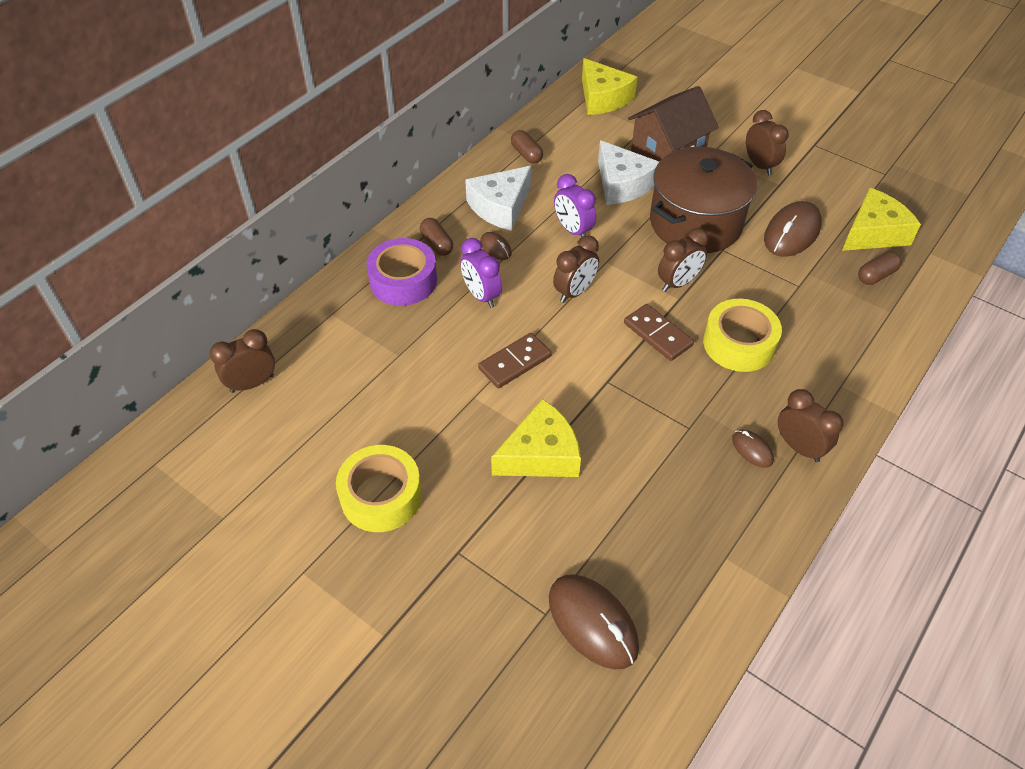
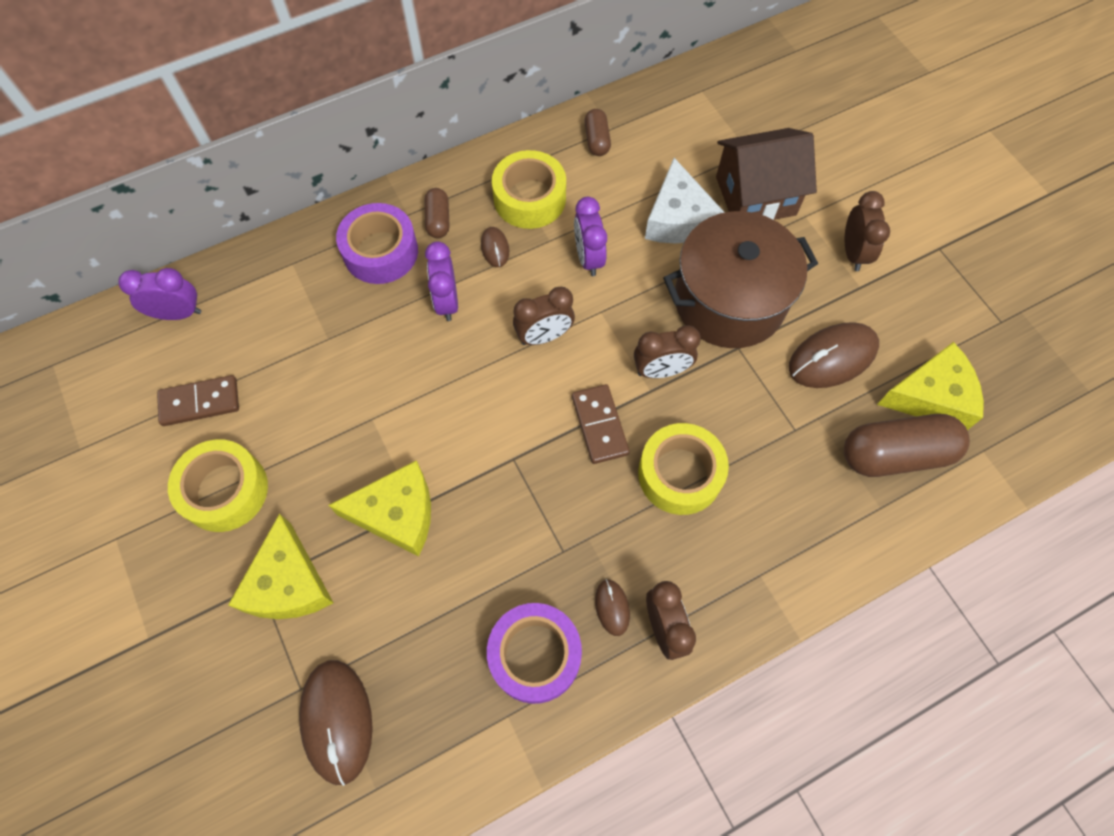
camera: 25 degrees right, 15 degrees up
brown clock [209,329,275,393] -> purple clock [119,268,201,320]
white cheese [465,166,531,231] -> yellow tape [492,150,566,229]
brown domino [478,333,552,388] -> brown domino moved to [157,375,239,426]
yellow cheese [582,58,637,115] -> yellow cheese moved to [228,513,333,619]
brown capsule [858,252,902,285] -> brown capsule [844,414,970,477], size x1.94
none -> purple tape [487,603,582,704]

